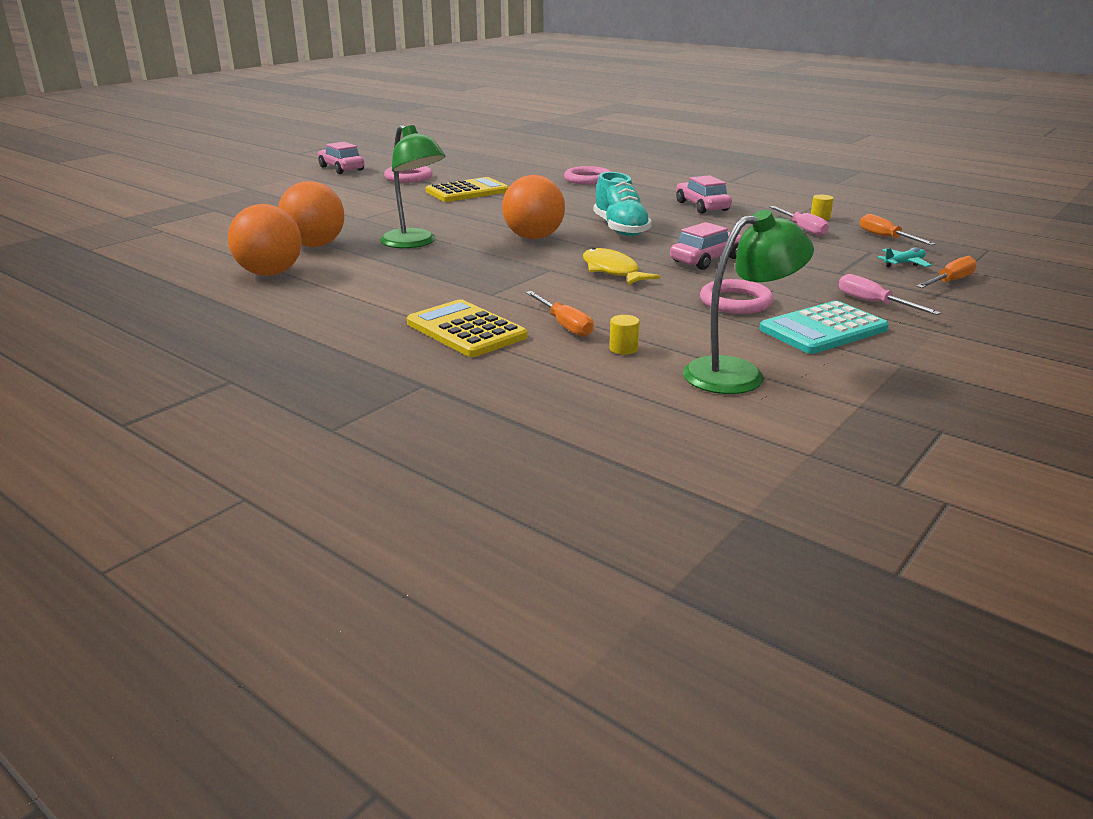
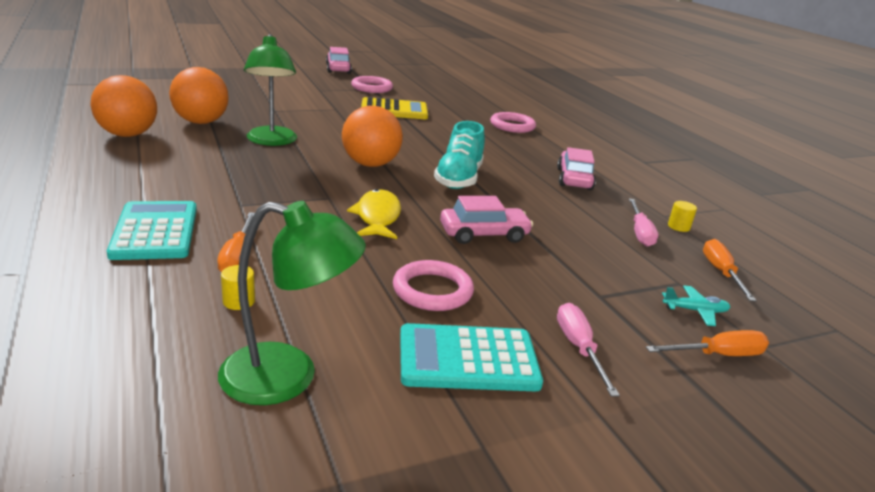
camera: 25 degrees right, 0 degrees up
yellow calculator [407,299,527,357] -> turquoise calculator [107,201,197,260]

